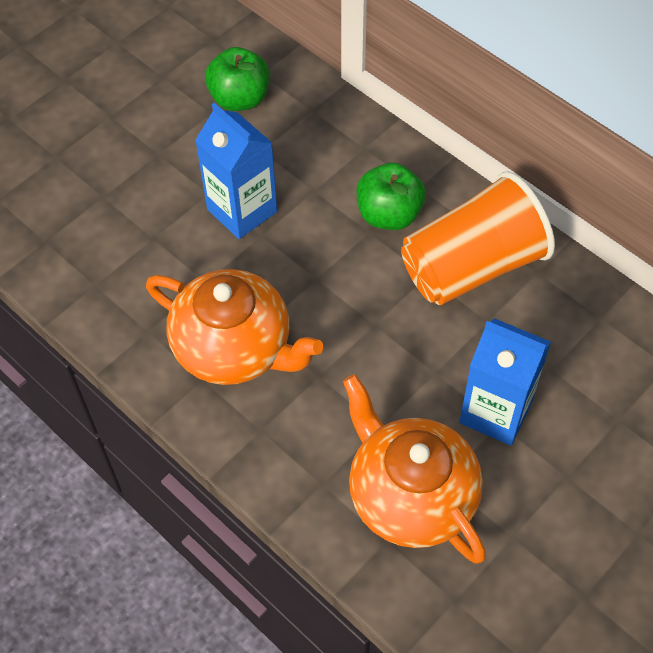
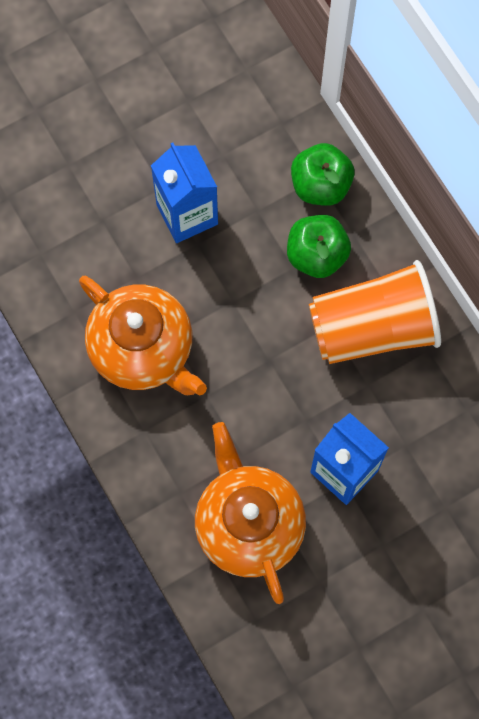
camera: 15 degrees right, 15 degrees up
green apple [205,47,270,111] -> green apple moved to [291,143,354,206]

